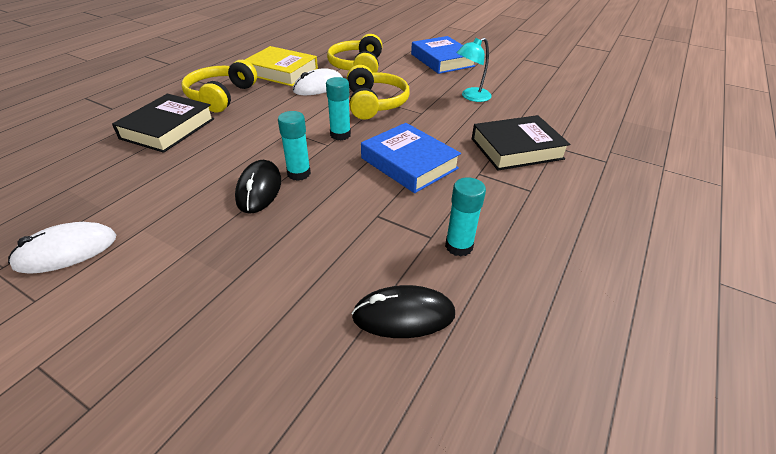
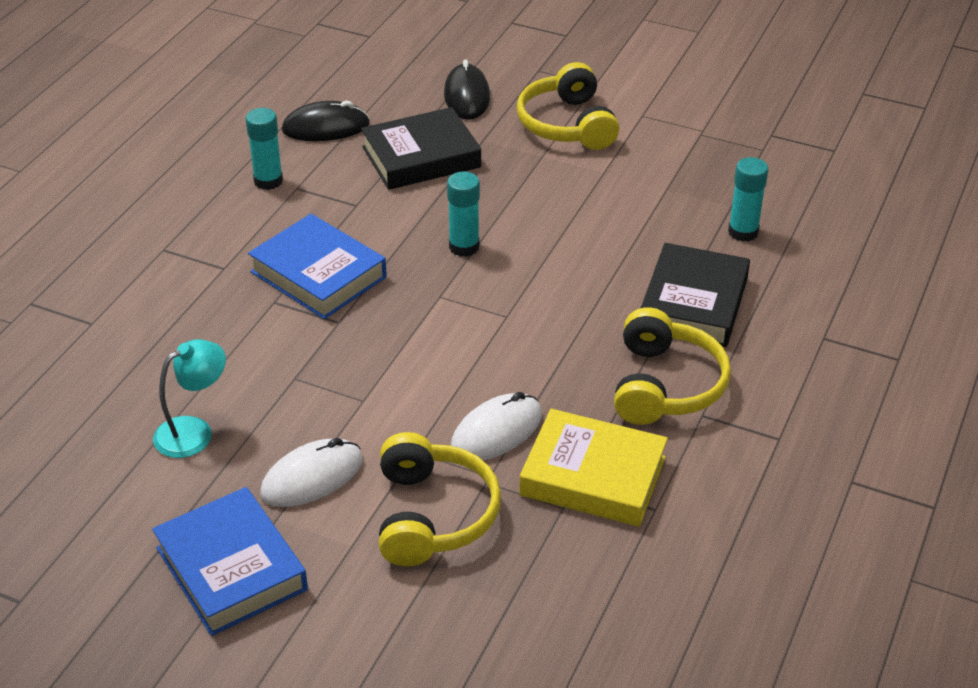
camera: 175 degrees right, 0 degrees up
white mouse [8,222,116,274] -> white mouse moved to [260,438,363,507]
black mouse [235,160,281,214] -> black mouse moved to [444,59,490,120]
turquoise glue stick [326,77,351,141] -> turquoise glue stick moved to [728,157,768,242]
yellow headphones [347,65,410,120] -> yellow headphones moved to [516,62,619,150]
black book [472,115,570,170] -> black book moved to [361,107,481,190]

